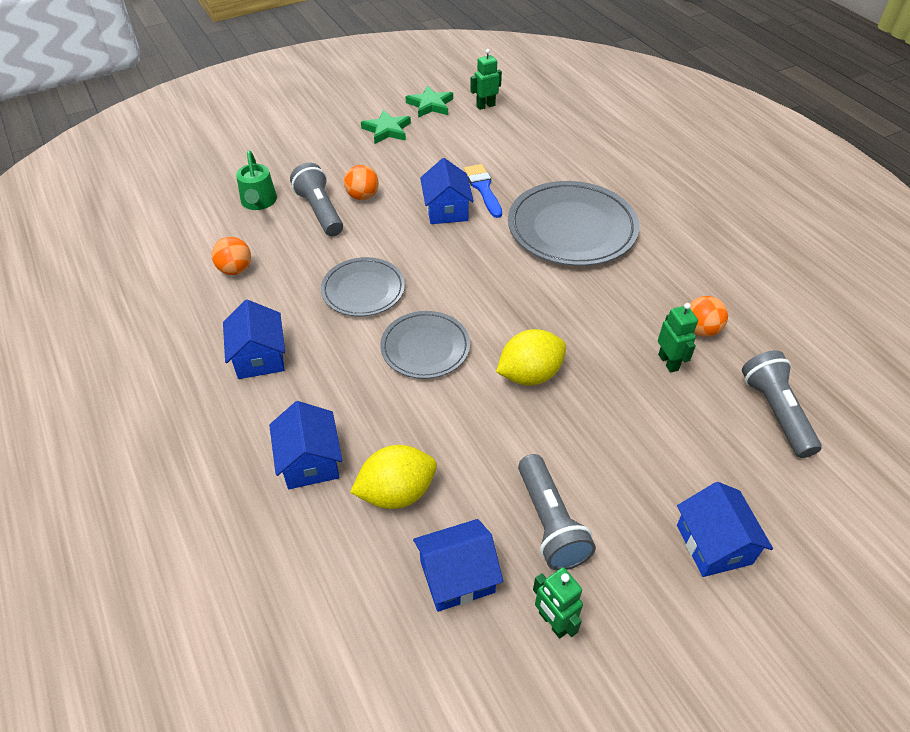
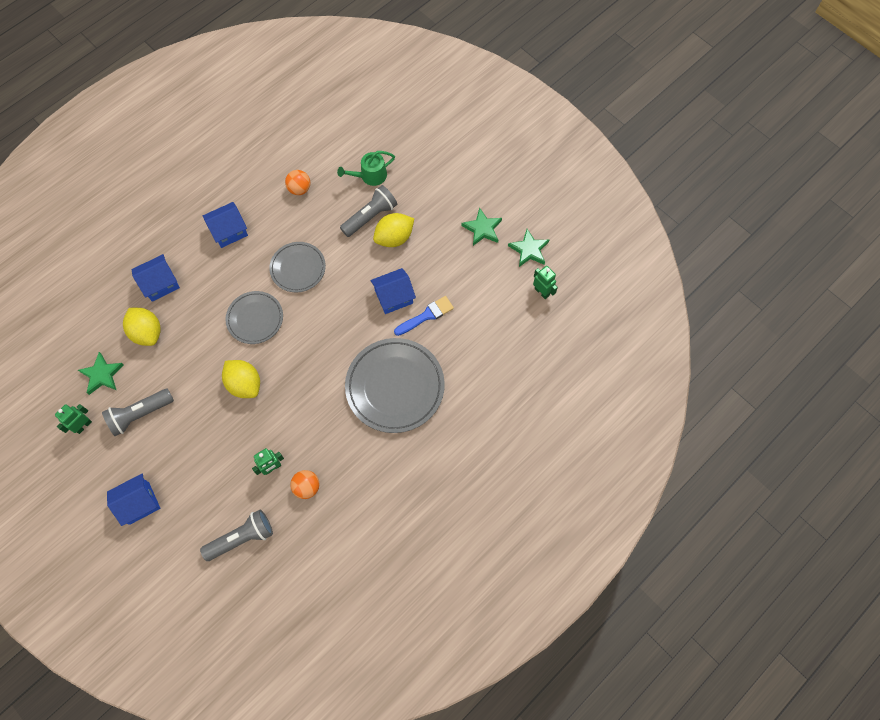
camera: 75 degrees right, 20 degrees up
orange ball [344,165,379,200] -> yellow lemon [373,213,414,247]
blue house [413,519,503,612] -> green star [78,352,124,395]

